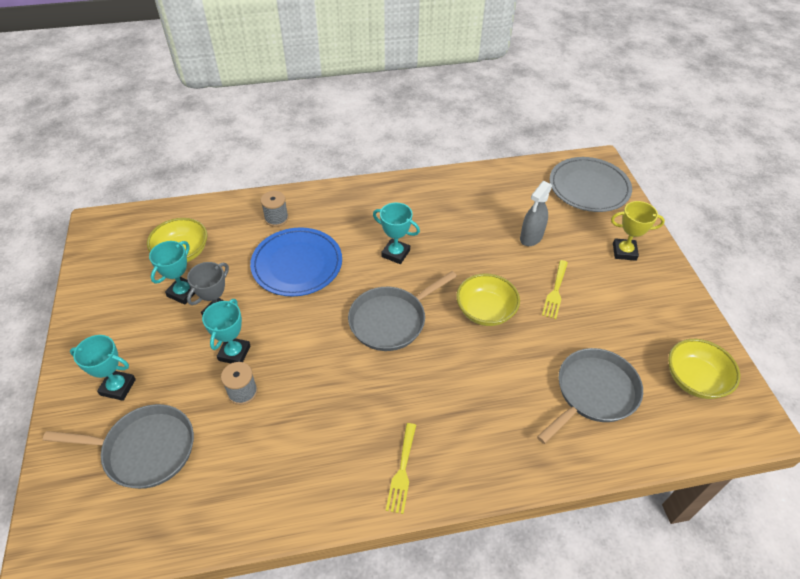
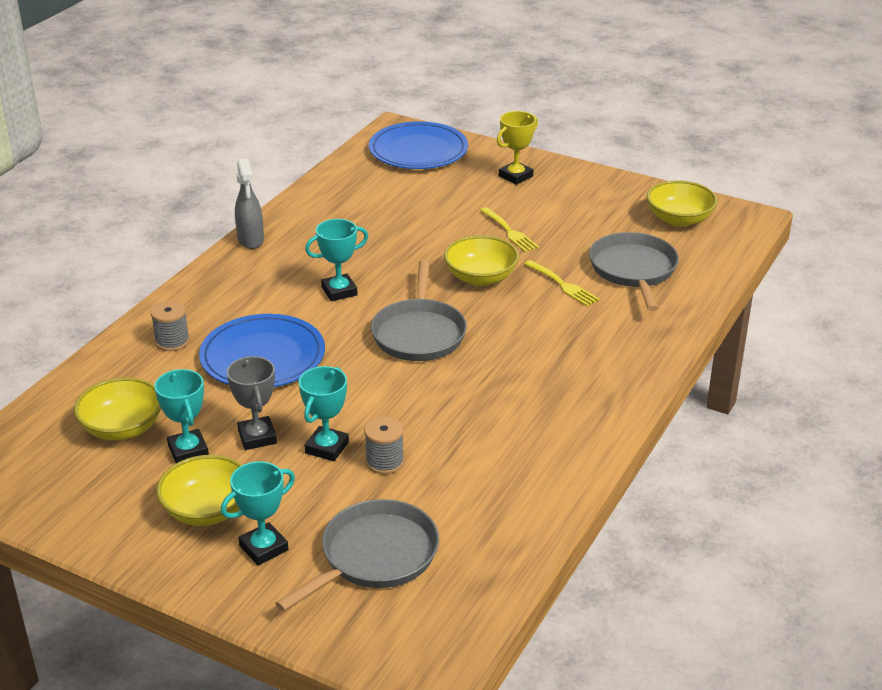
camera: 50 degrees left, 15 degrees down
turquoise trophy [202,299,250,363] -> turquoise trophy turned 60 degrees clockwise [299,366,349,461]
yellow fork [386,423,416,514] -> yellow fork moved to [524,260,599,306]
grey spray bottle [520,181,552,246] -> grey spray bottle moved to [235,158,264,249]
grey plate [549,157,632,212] -> blue plate [369,121,468,169]
none -> yellow bowl [156,455,242,526]

